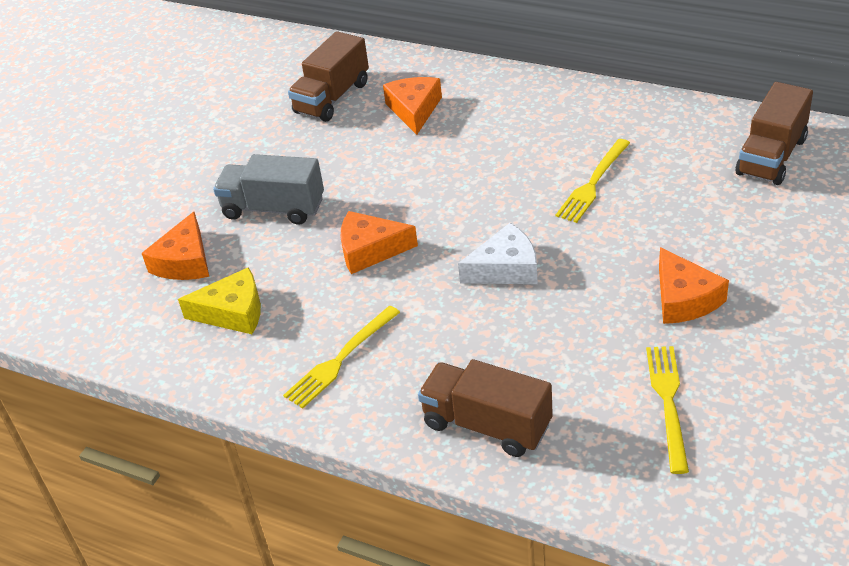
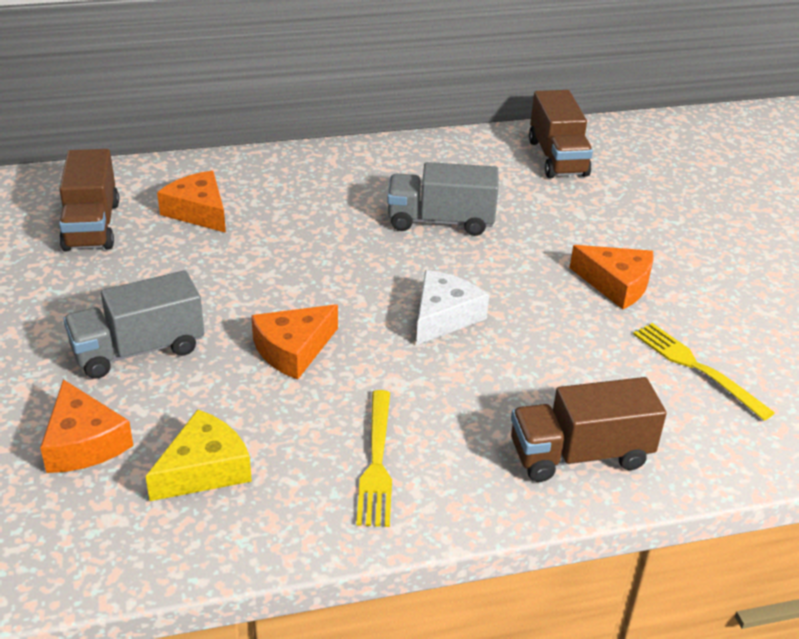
camera: 45 degrees left, 5 degrees down
yellow fork [556,139,630,223] -> grey truck [387,162,499,236]

